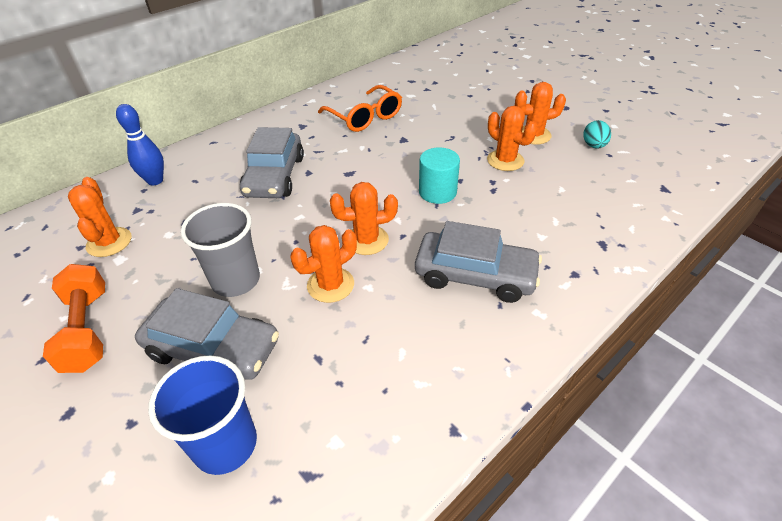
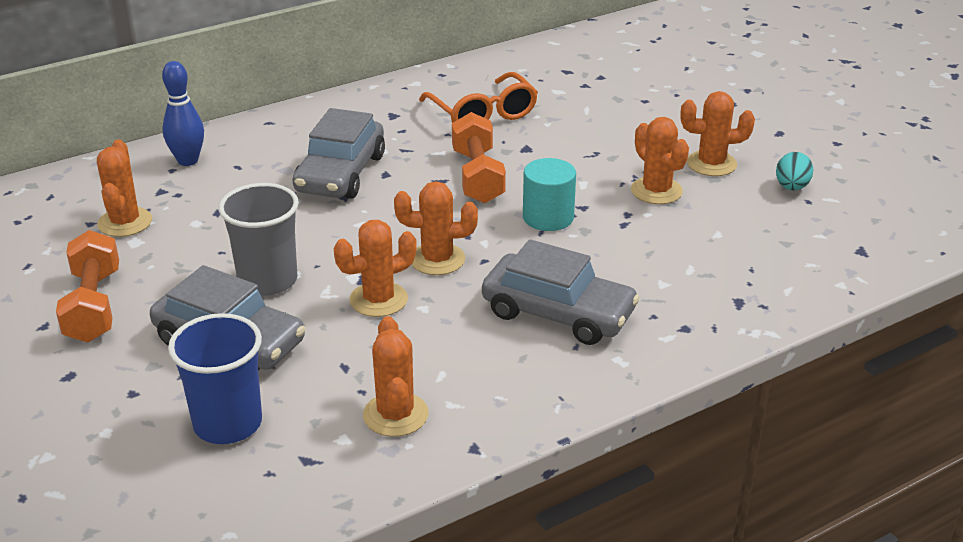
camera: 10 degrees right, 10 degrees down
none -> orange cactus [363,316,428,437]
none -> orange dumbbell [452,112,506,203]

